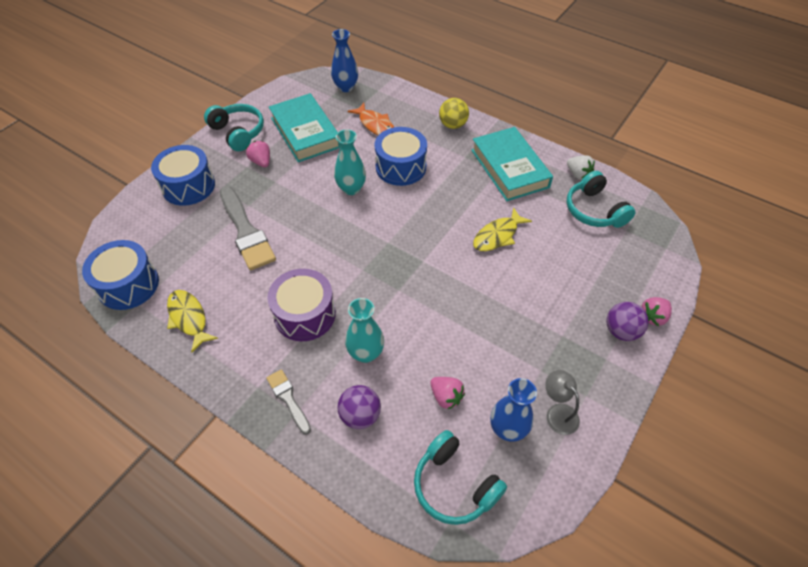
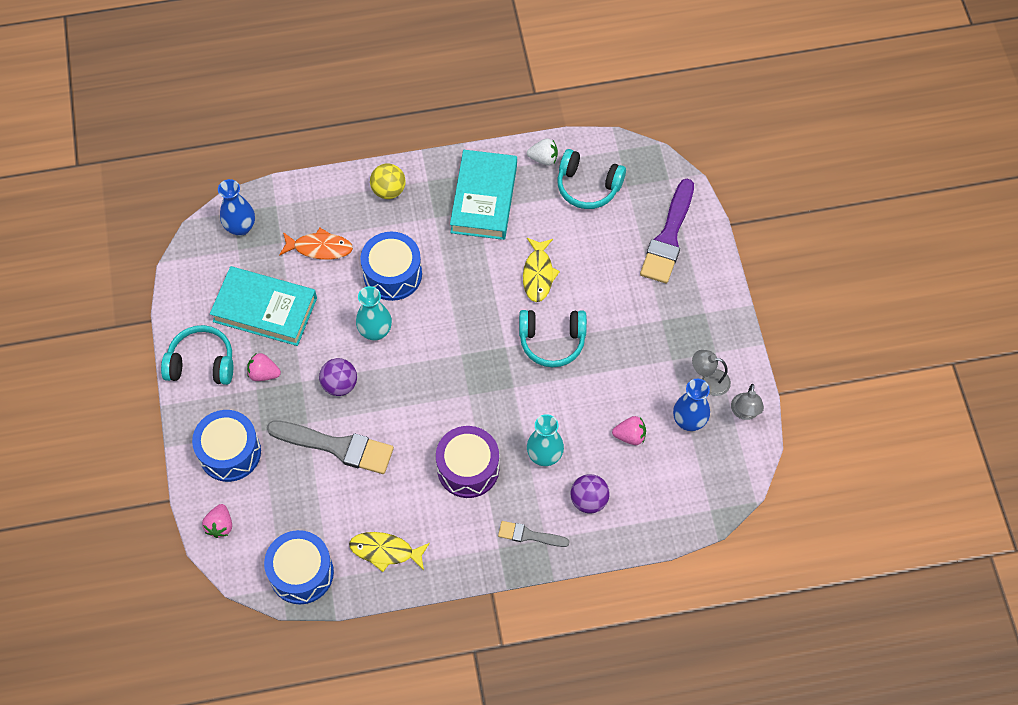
camera: 45 degrees left, 10 degrees up
turquoise headphones [414,430,507,525] -> turquoise headphones moved to [519,310,587,367]
turquoise book [471,127,553,201] -> turquoise book turned 75 degrees clockwise [450,150,517,240]
purple ball [606,302,649,341] -> purple ball moved to [319,358,357,396]
pink strawberry [641,297,672,326] -> pink strawberry moved to [202,504,232,538]
none -> purple brush [640,179,694,283]
none -> grey lamp [731,384,764,420]

